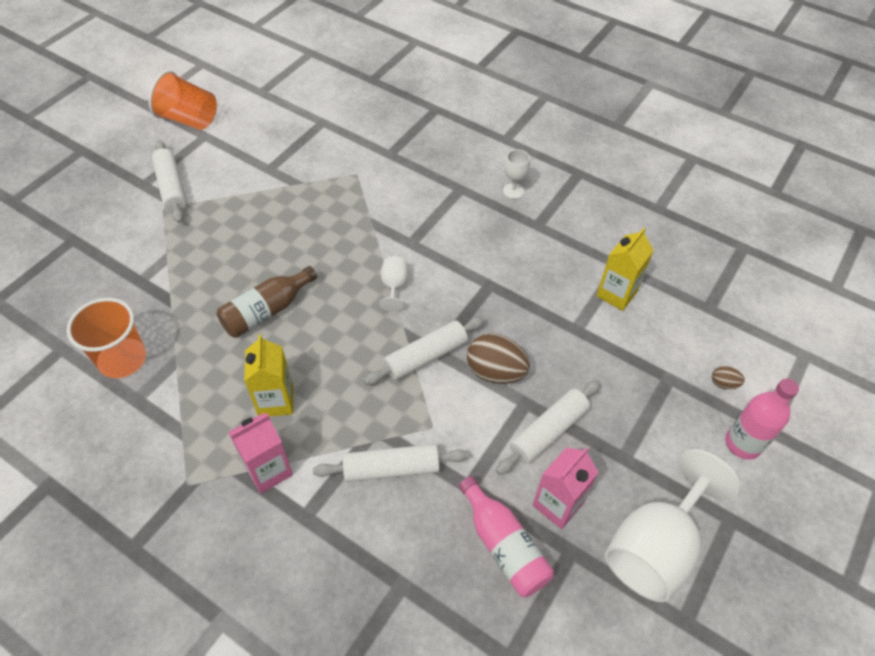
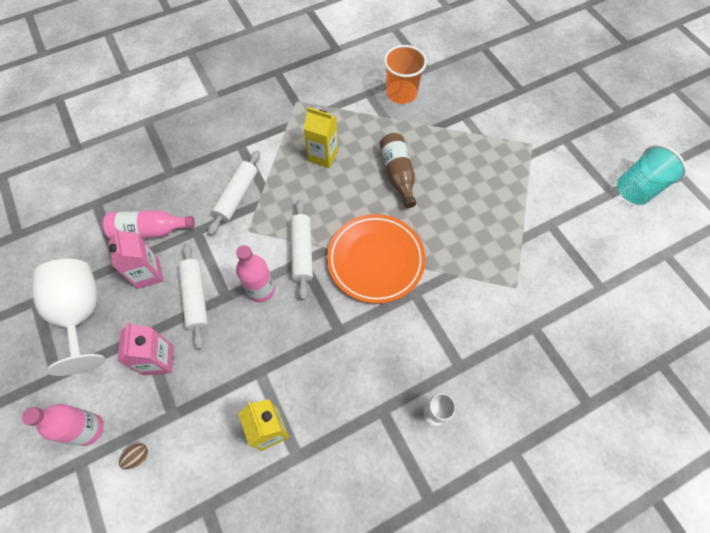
camera: 120 degrees right, 10 degrees up
orange cup [148,70,217,130] -> turquoise cup [617,145,687,205]
white rolling pin [152,140,187,223] -> none
pink carton [228,413,293,494] -> pink carton moved to [118,322,174,376]
white goblet [380,256,408,312] -> orange plate [327,214,425,304]
brown egg [467,333,530,384] -> pink bottle [236,245,275,303]

